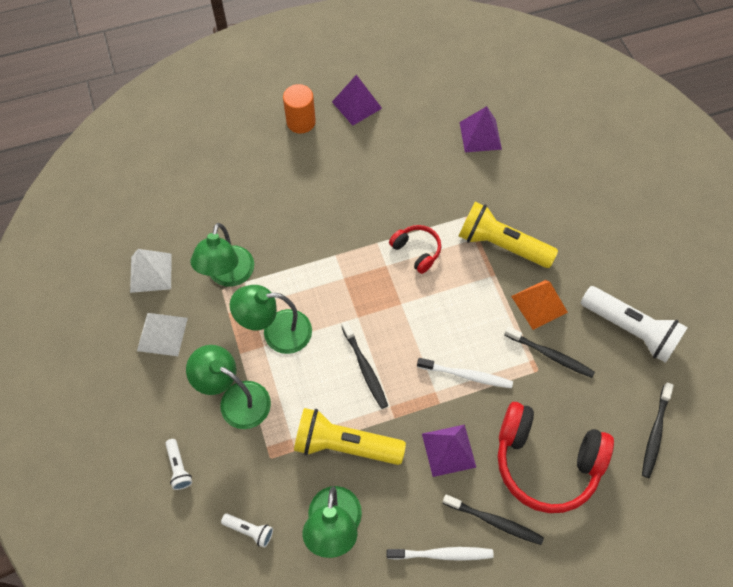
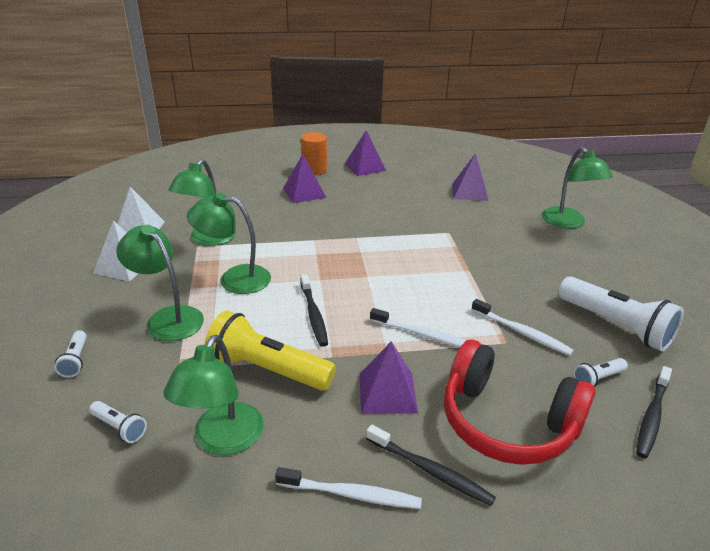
camera: 10 degrees right, 30 degrees down
red headphones [389,225,441,274] -> none
yellow flashlight [459,202,558,268] -> none
black toothbrush [505,326,595,378] -> white toothbrush [472,299,574,356]
orange pyramid [511,280,568,330] -> none
none -> purple pyramid [283,154,326,203]
none -> green lamp [542,147,613,228]
none -> white flashlight [573,358,628,387]

